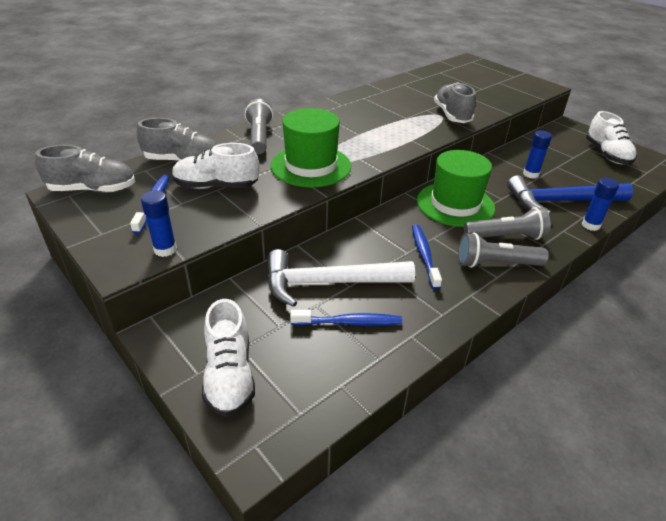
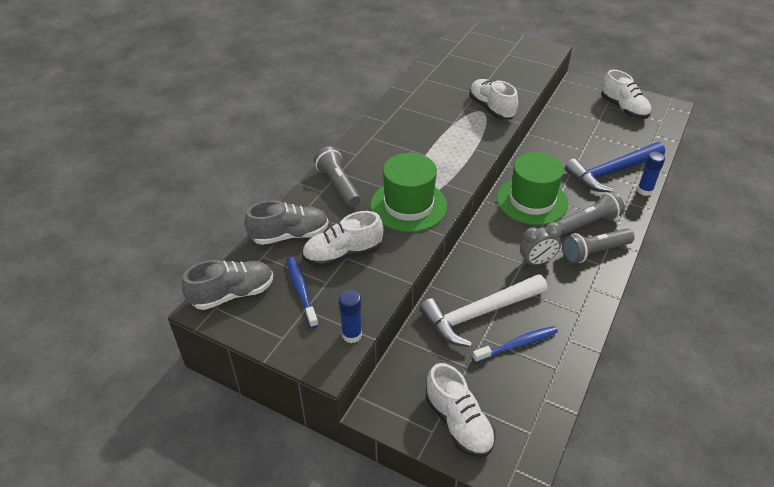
camera: 20 degrees left, 5 degrees up
blue toothbrush [412,225,442,289] -> grey clock [520,222,562,266]
grey shoe [434,82,476,123] -> white shoe [469,79,518,120]
blue glue stick [523,131,552,179] -> none

